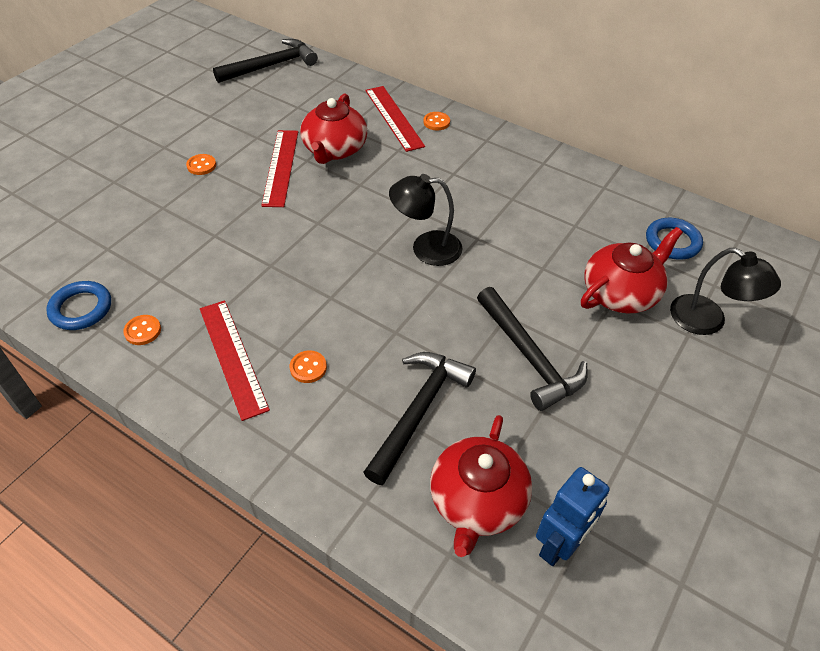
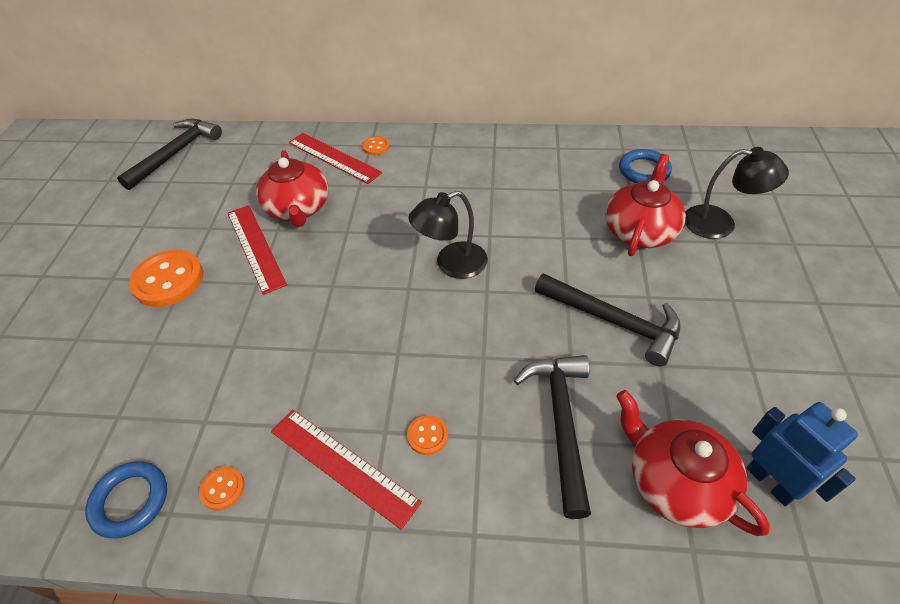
camera: 25 degrees left, 0 degrees up
orange button [186,154,216,175] -> orange button [129,250,203,307], size x2.10
red teapot [430,415,532,557] -> red teapot turned 150 degrees clockwise [616,390,770,536]
blue robot [536,467,610,566] -> blue robot turned 45 degrees counterclockwise [746,402,858,506]

